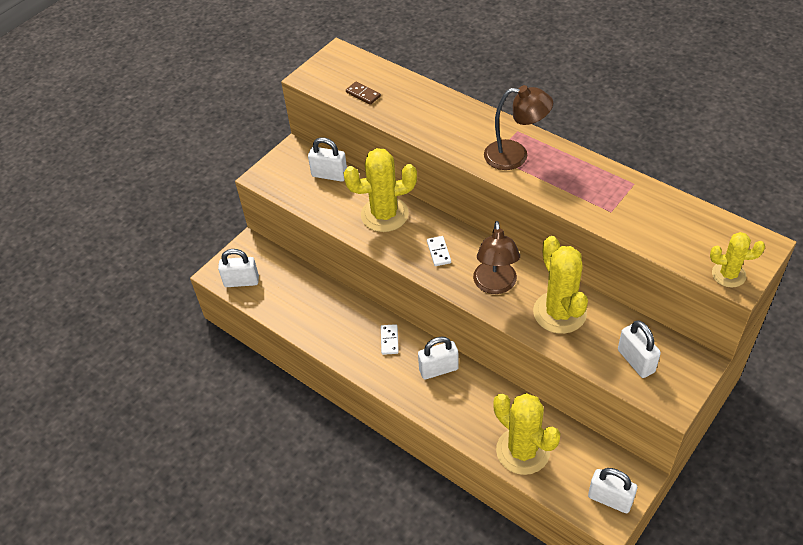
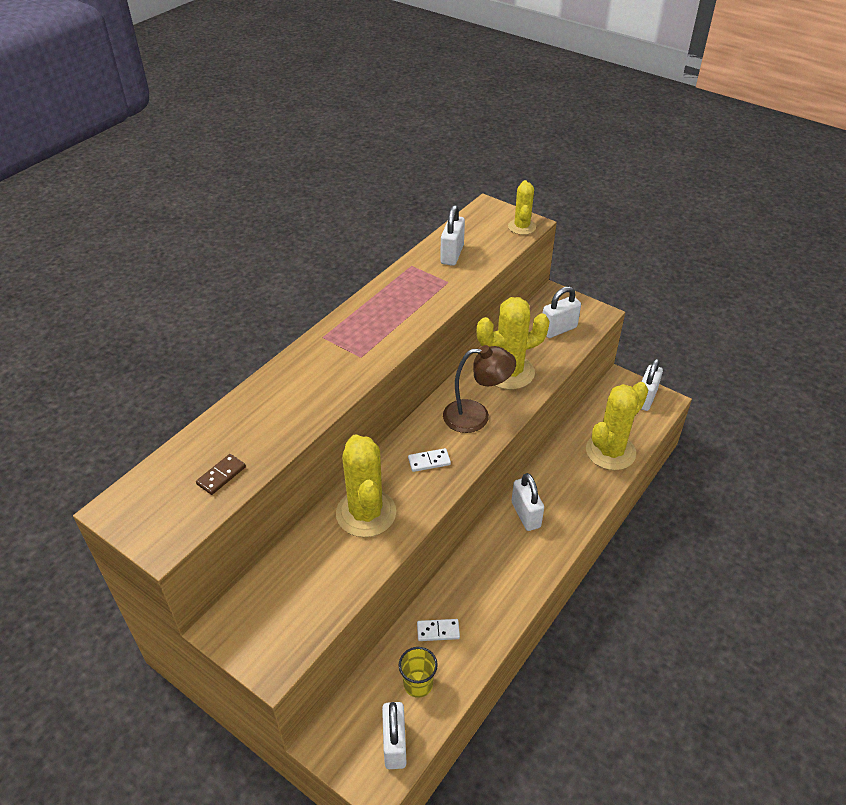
camera: 95 degrees left, 5 degrees down
white padlock [308,137,347,182] -> white padlock moved to [440,205,465,266]
white domino [381,324,399,355] -> white domino moved to [417,619,460,641]
brown lamp [484,85,553,170] -> none
none -> yellow cup [399,647,438,698]

